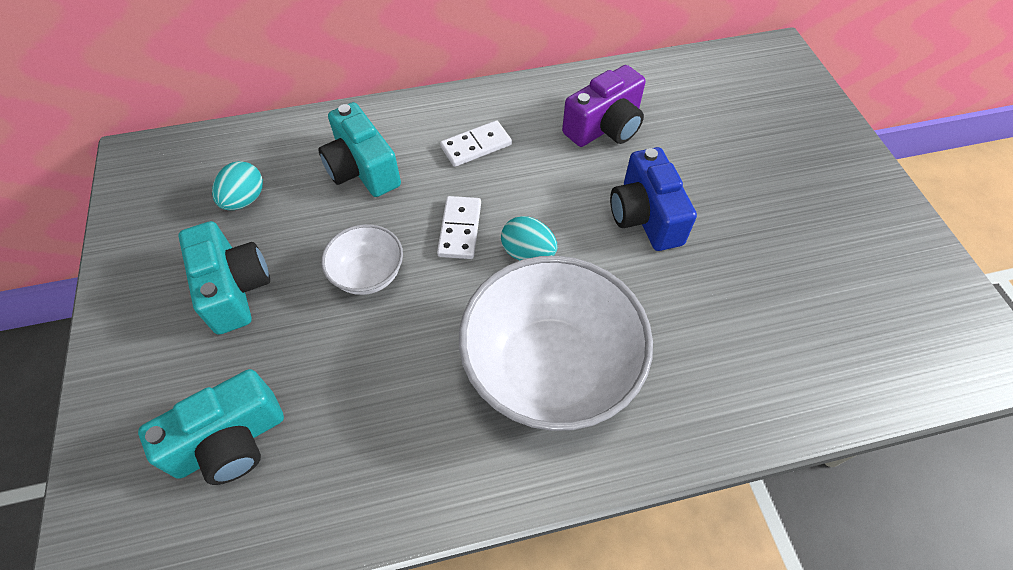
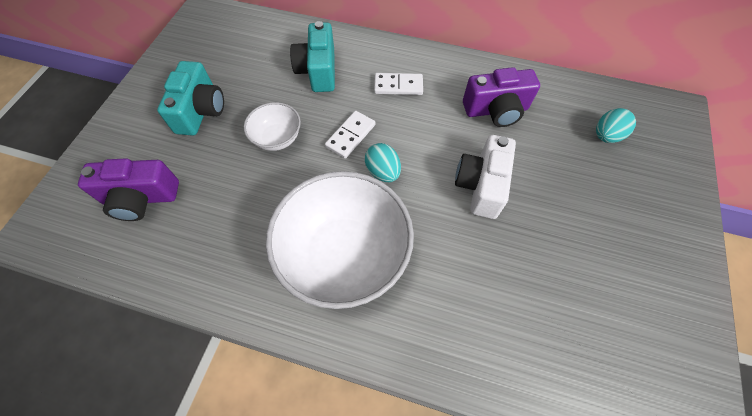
camera: 30 degrees right, 5 degrees up
turquoise camera [138,369,284,485] -> purple camera [78,158,179,221]
turquoise egg [212,161,263,210] -> turquoise egg moved to [596,108,636,143]
blue camera [610,147,697,251] -> white camera [455,135,516,219]

